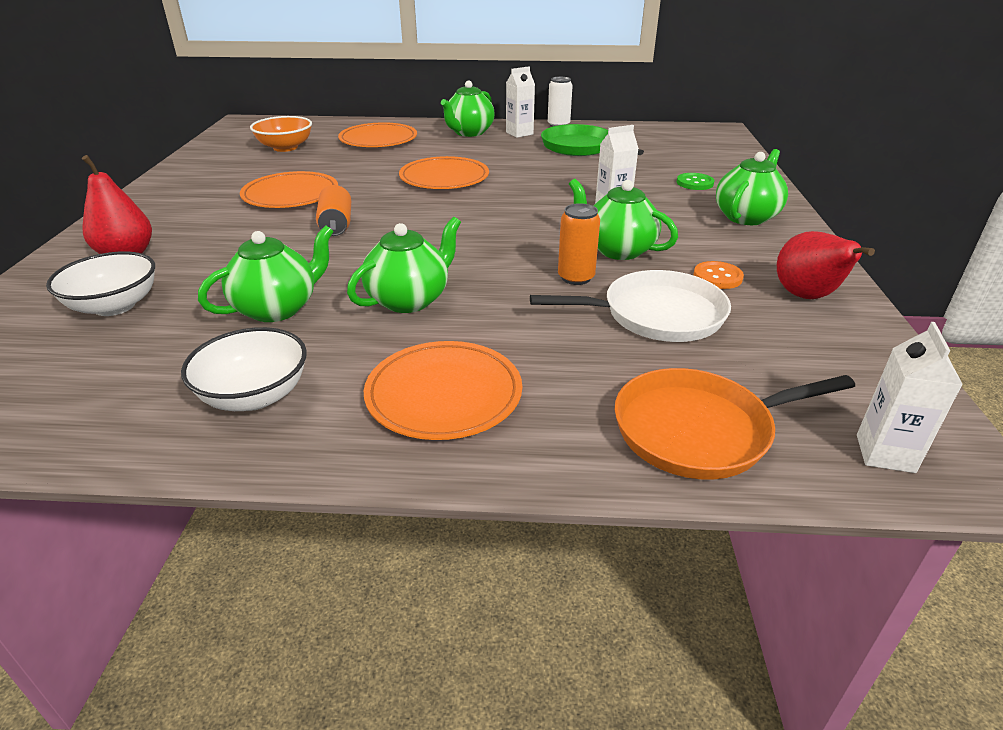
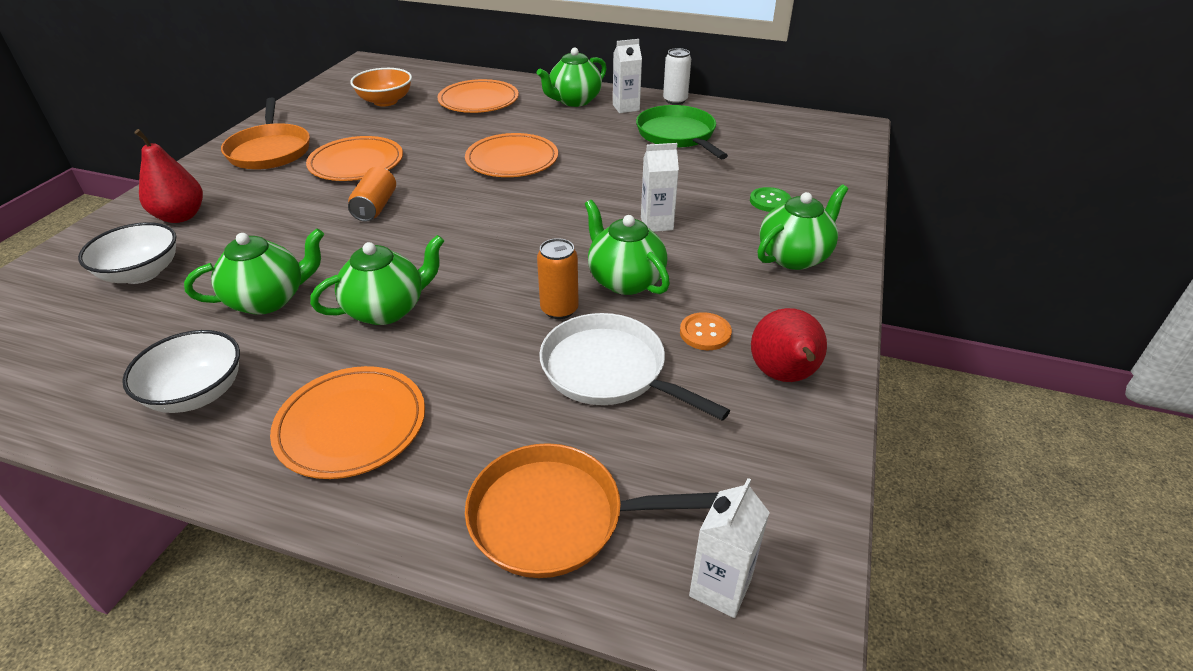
camera: 15 degrees right, 5 degrees up
white pan [530,270,731,342] -> white pan turned 150 degrees counterclockwise [539,313,730,421]
none -> orange pan [221,97,310,170]

